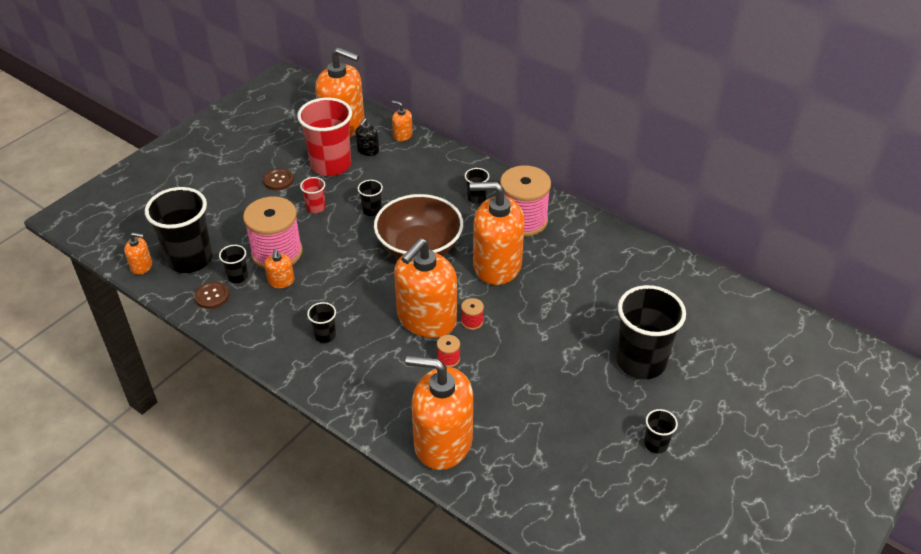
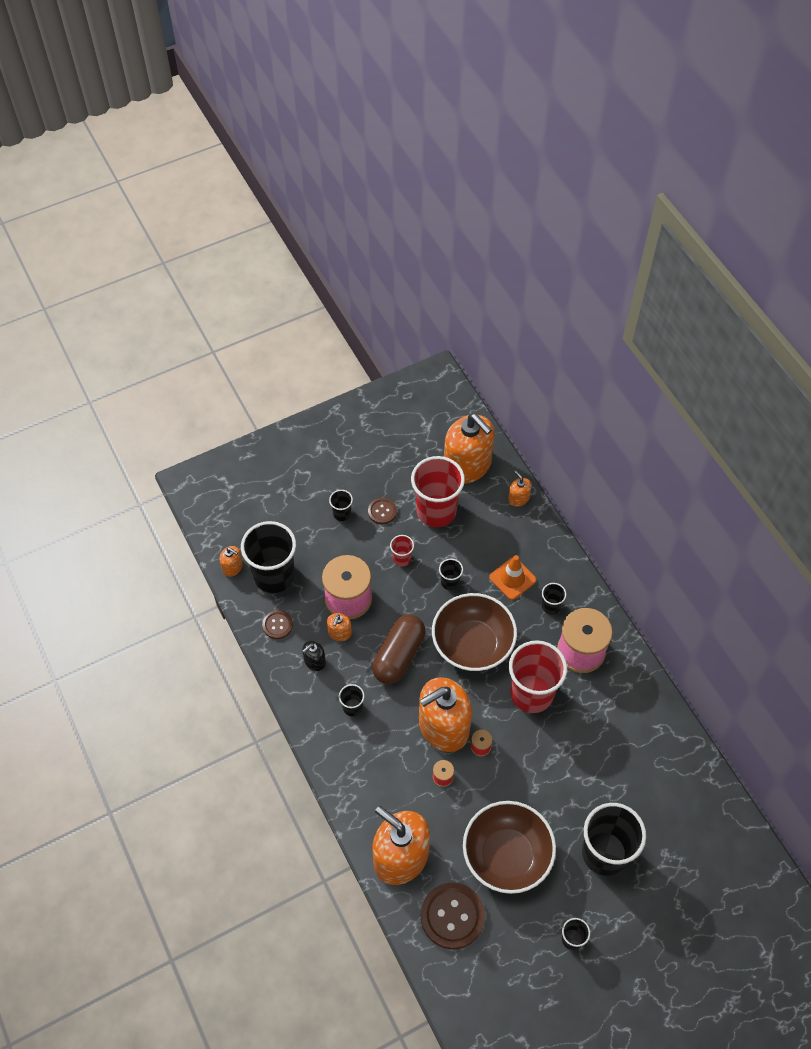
camera: 25 degrees right, 15 degrees up
black cup [219,245,248,283] -> black cup moved to [329,490,353,521]
black soap dispenser [356,118,379,156] -> black soap dispenser moved to [302,641,326,671]
orange soap dispenser [470,182,525,285] -> red cup [509,640,567,713]
none -> brown capsule [372,614,425,684]
none -> brown button [421,883,485,949]
none -> brown bowl [463,801,556,894]
none -> orange traffic cone [489,555,536,600]

